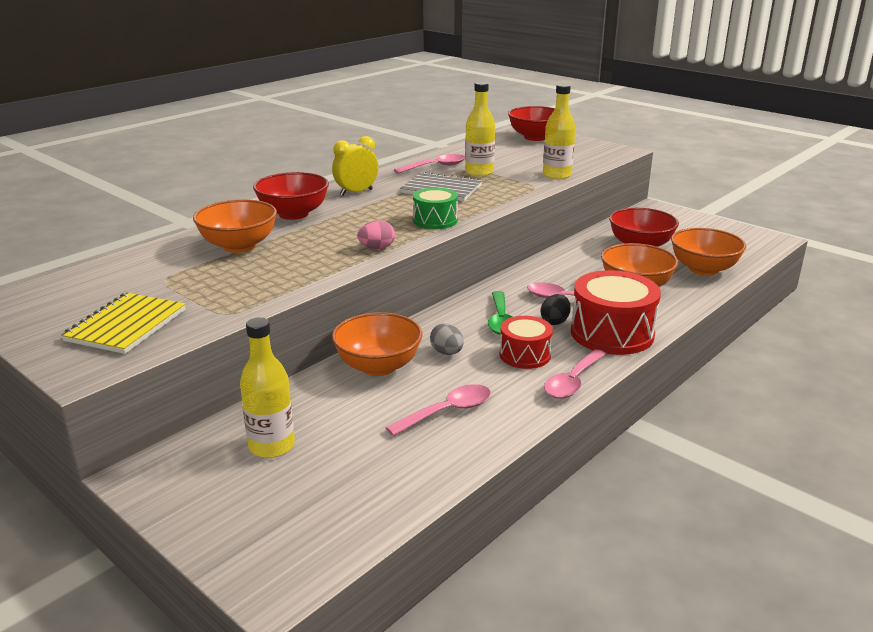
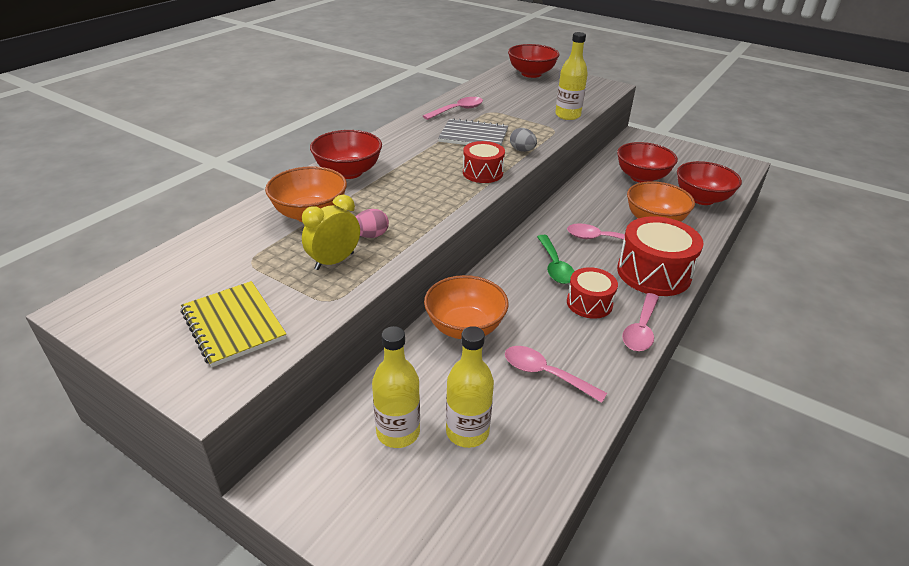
camera: 10 degrees left, 10 degrees up
yellow notebook [61,293,186,354] -> yellow notebook turned 45 degrees counterclockwise [181,281,287,367]
yellow clock [332,136,378,196] -> yellow clock moved to [302,194,360,270]
pink egg [357,220,395,249] -> pink egg moved to [355,209,389,238]
pink spoon [385,384,491,436] -> pink spoon turned 105 degrees counterclockwise [505,346,607,403]
green drum [413,188,458,229] -> red drum [463,141,505,183]
grey egg [430,323,464,355] -> grey egg moved to [510,128,537,152]
yellow bottle [465,82,495,177] -> yellow bottle moved to [446,326,494,448]
black egg [541,294,571,325] -> none
orange bowl [671,228,746,276] -> red bowl [677,161,742,205]

